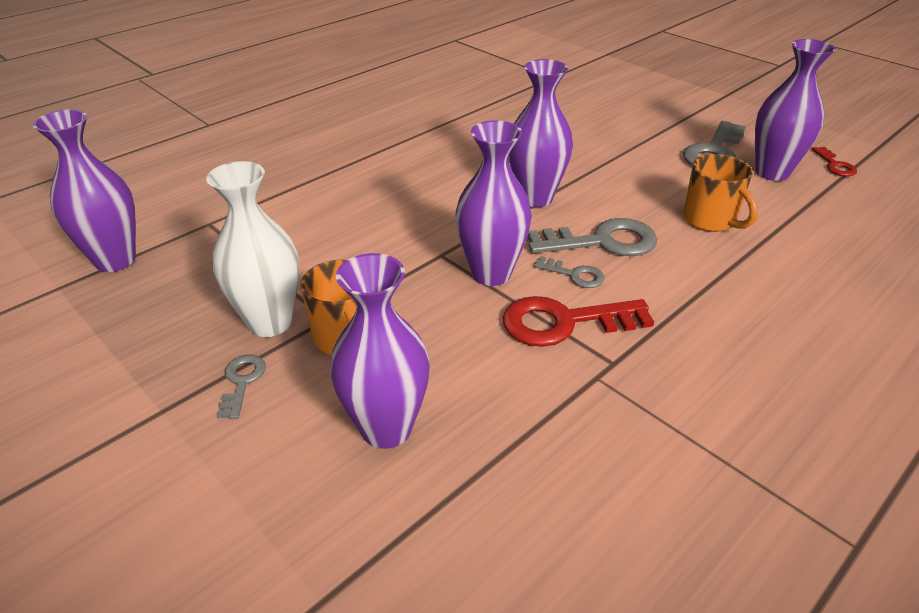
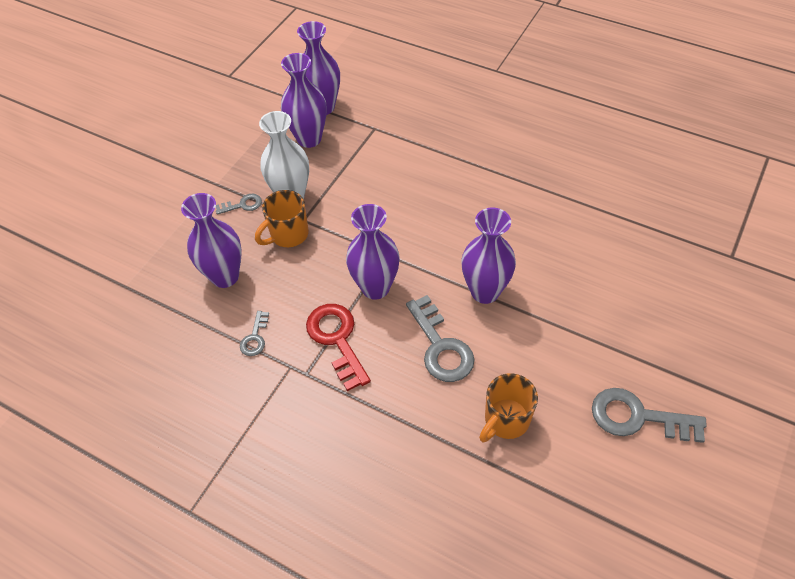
camera: 75 degrees right, 15 degrees up
grey key [534,256,605,288] -> grey key moved to [240,311,269,356]
purple vase [755,39,836,181] -> purple vase moved to [281,53,327,148]
red key [812,147,857,176] -> none

